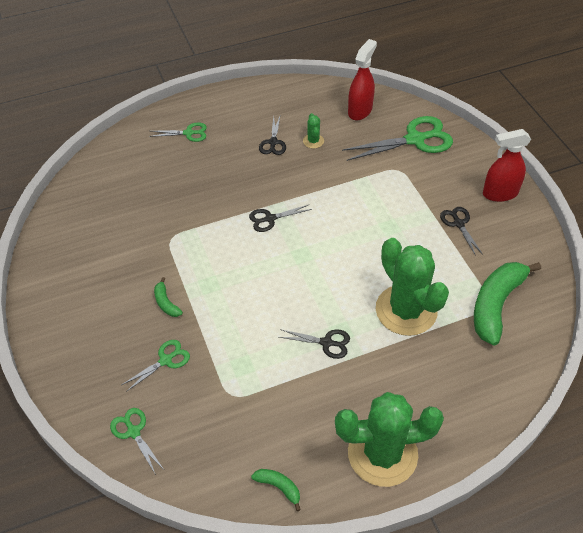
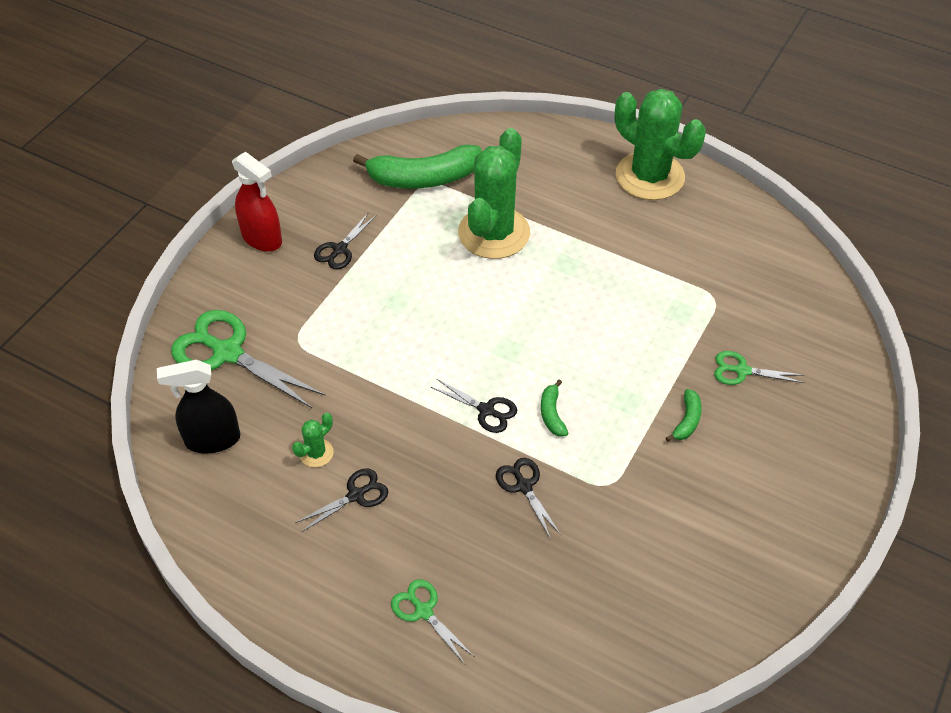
camera: 130 degrees left, 0 degrees up
green scissors [110,408,163,475] -> none
green banana [251,469,301,511] -> green banana moved to [541,379,568,437]
black scissors [279,329,350,359] -> black scissors moved to [496,458,561,539]
red spray bottle [348,39,377,120] -> black spray bottle [157,360,240,454]

